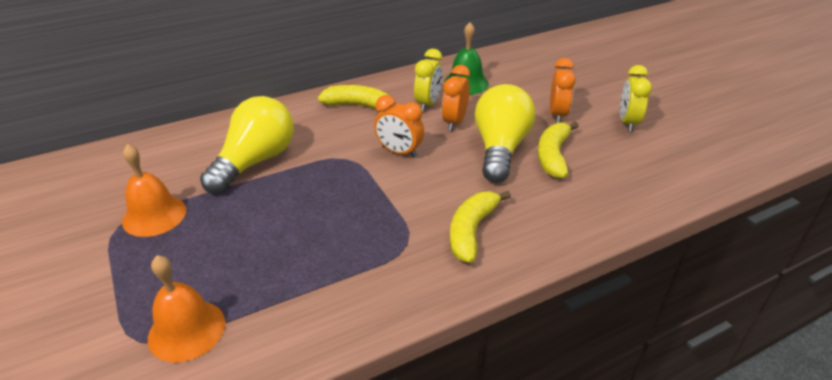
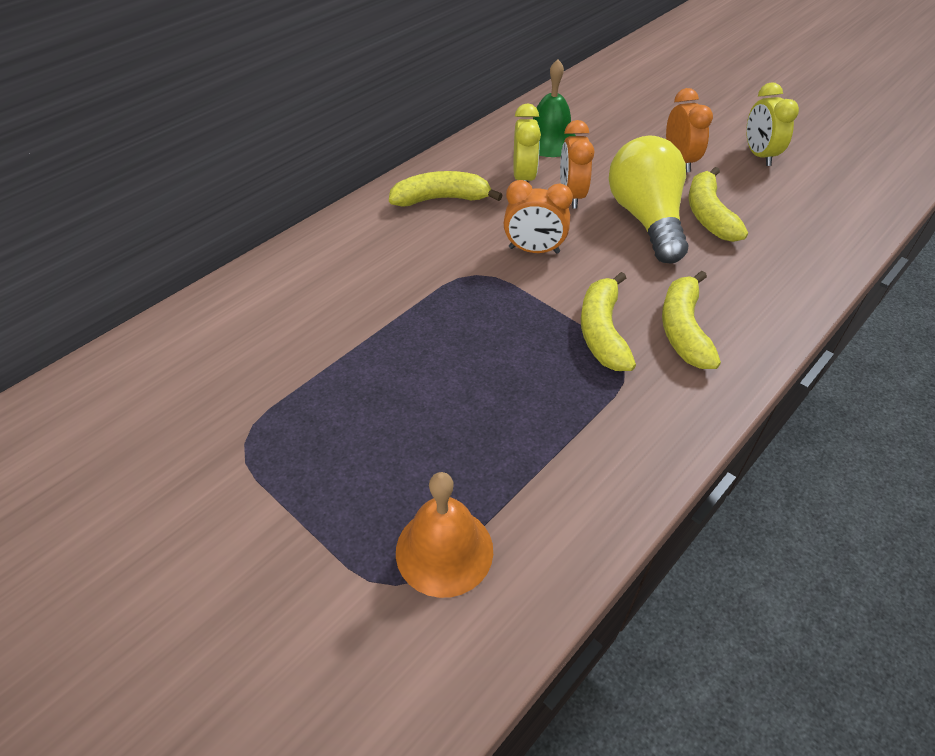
camera: 20 degrees left, 10 degrees up
orange bell [122,144,186,237] -> none
yellow light bulb [200,96,294,194] -> none
none -> yellow banana [581,272,636,371]

